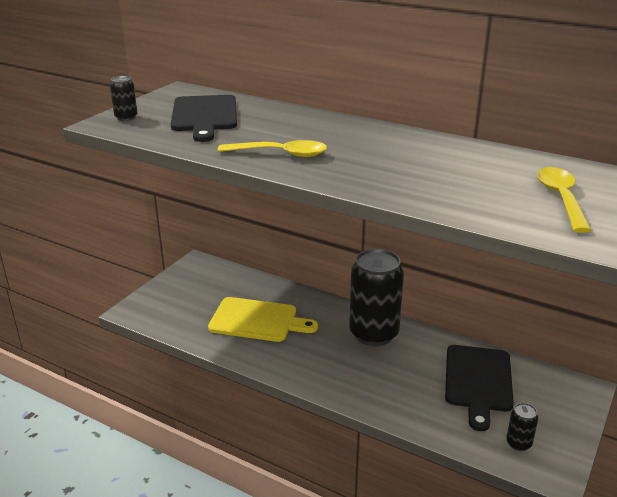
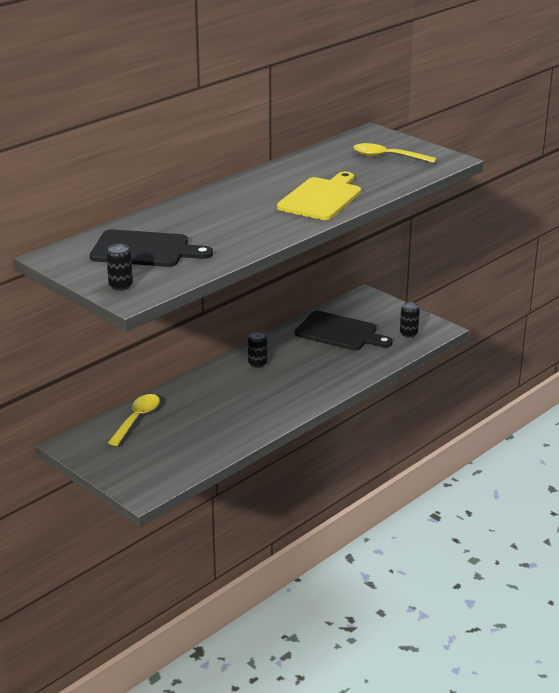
camera: 75 degrees left, 0 degrees up
yellow cutting board [208,297,318,342] -> yellow cutting board moved to [277,172,361,220]
yellow spoon [218,140,327,157] -> yellow spoon moved to [108,394,160,446]
black can [349,249,404,346] -> black can [248,331,267,368], size x0.42

